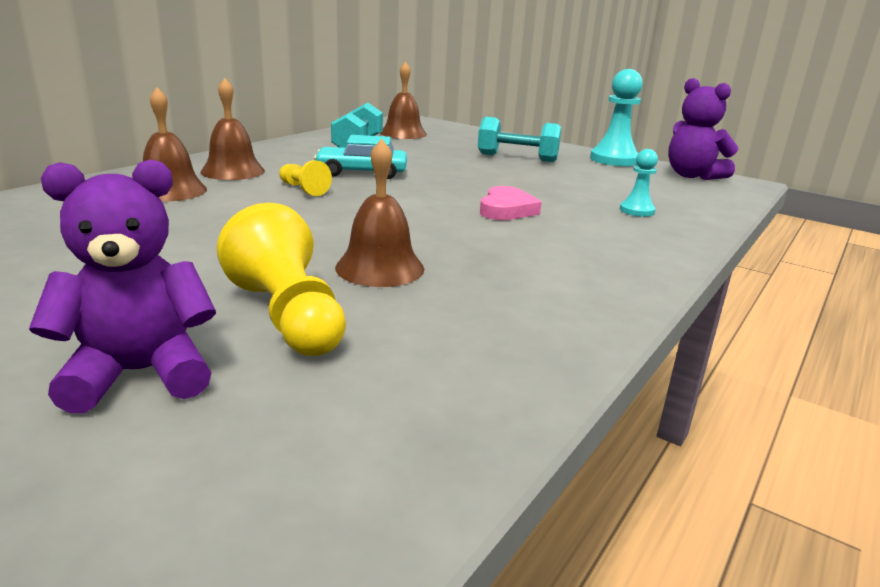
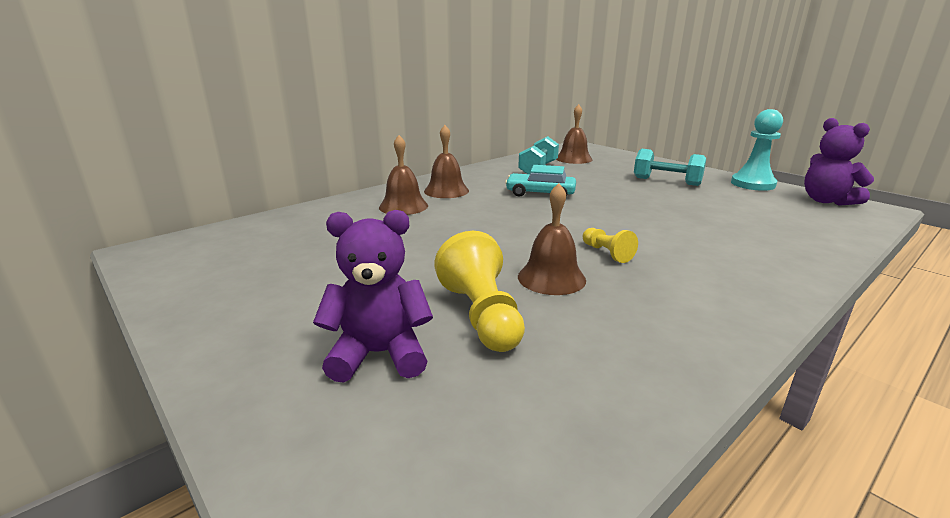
camera: 15 degrees right, 0 degrees up
yellow pawn [279,160,332,196] -> yellow pawn moved to [583,228,638,263]
pink heart [480,186,542,220] -> none
turquoise pawn [620,149,658,217] -> none

